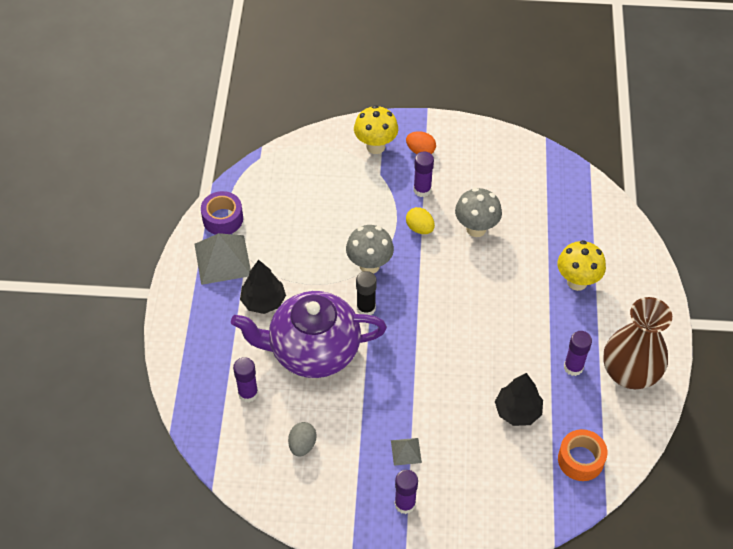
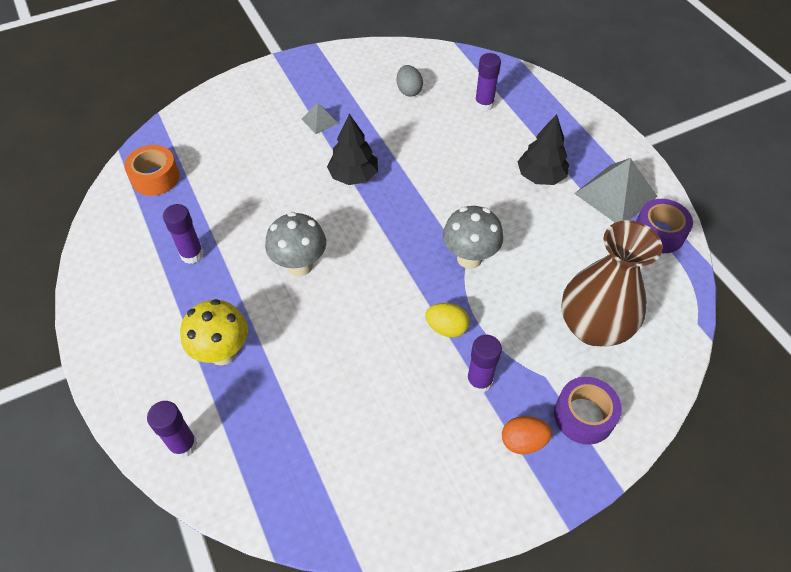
camera: 150 degrees right, 0 degrees up
purple teapot [231,291,387,378] -> none
yellow mushroom [354,105,398,154] -> purple tape [554,377,622,445]
black glue stick [356,271,377,315] -> none
purple glue stick [395,470,418,514] -> purple glue stick moved to [147,401,197,458]
grey mushroom [455,188,502,237] -> grey mushroom moved to [265,212,326,276]
black tree [495,373,543,426] -> black tree moved to [327,114,378,185]
brown vase [603,297,672,389] -> brown vase moved to [561,220,663,347]

